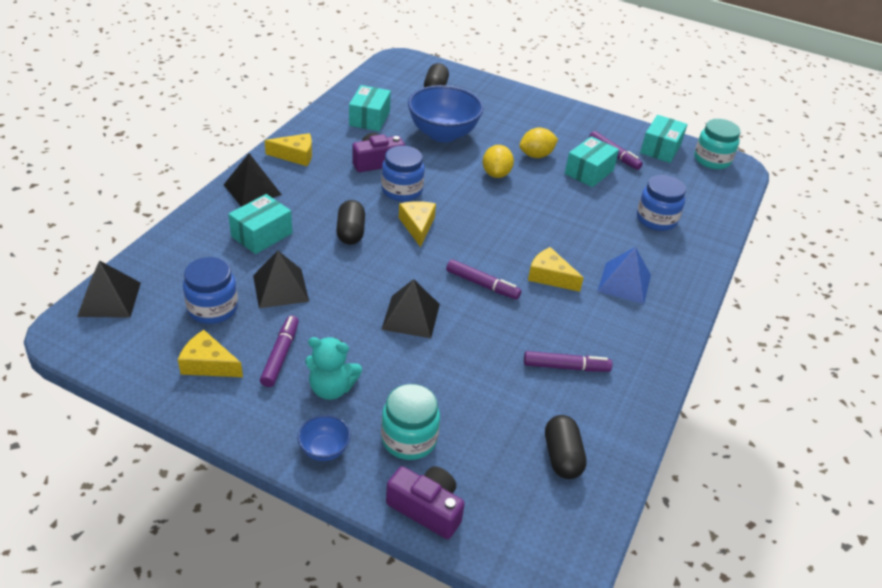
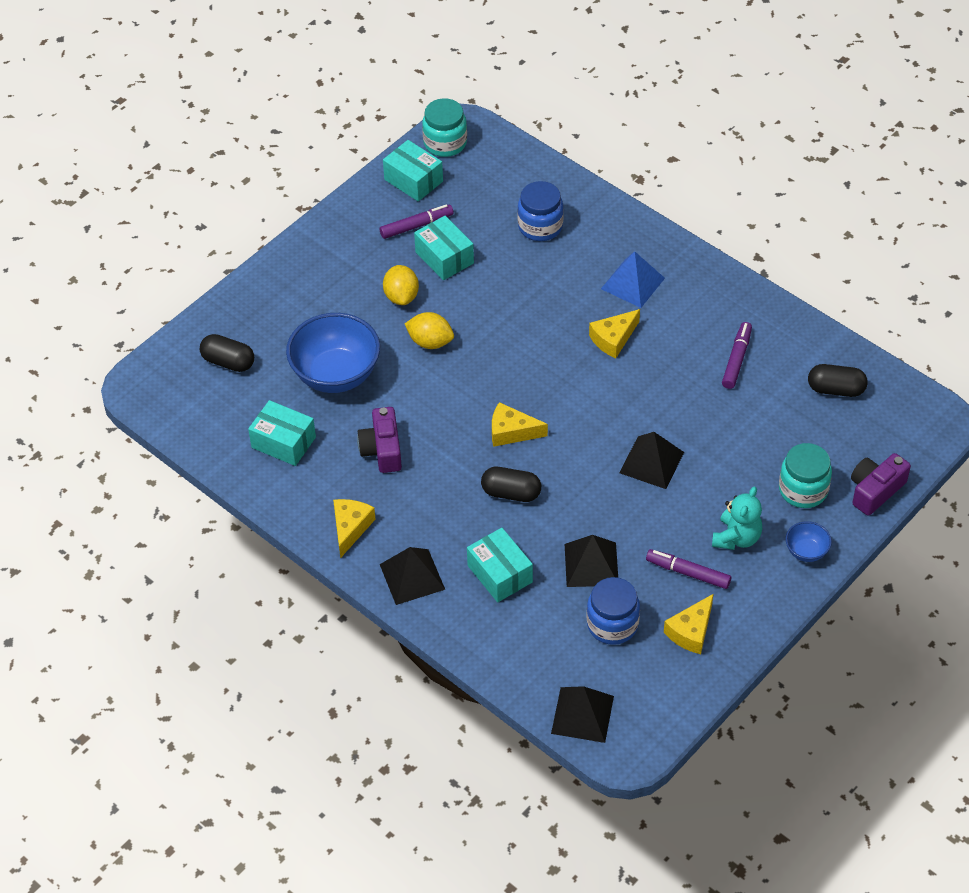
camera: 70 degrees left, 10 degrees up
blue jar [381,146,425,201] -> none
purple marker [446,259,521,300] -> none

